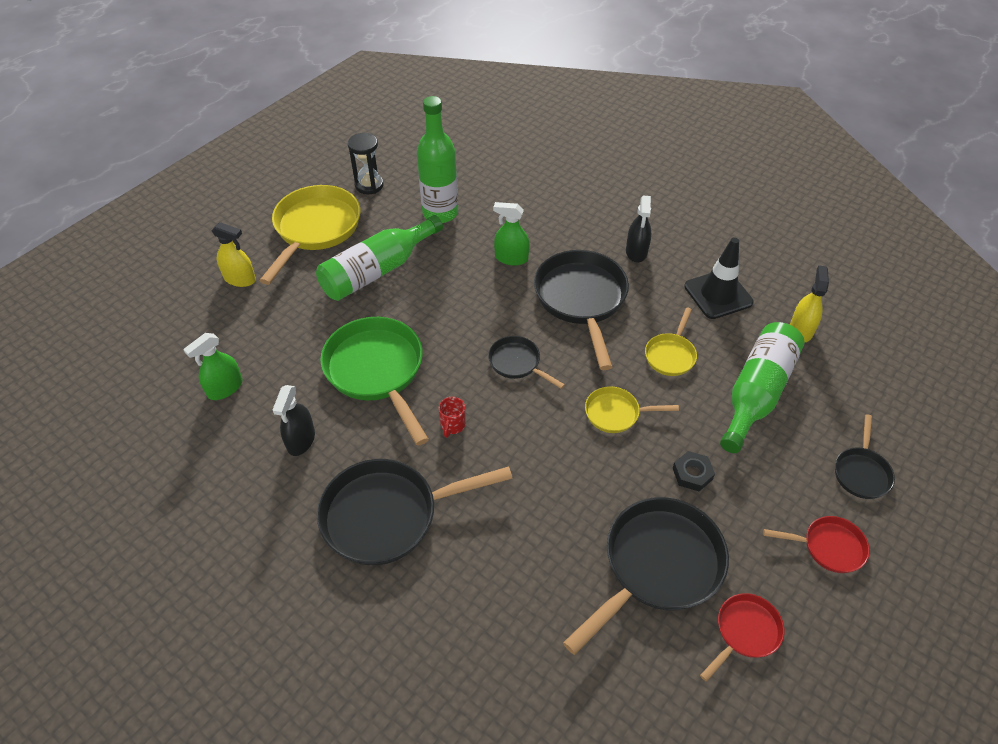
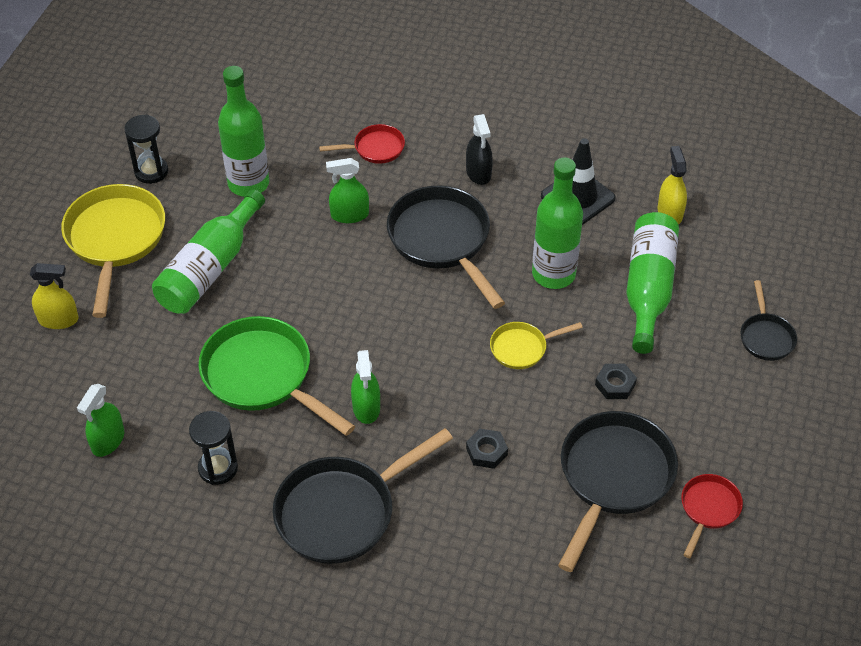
camera: 20 degrees left, 0 degrees up
black spray bottle [273,385,315,456] -> black hourglass [189,411,238,485]
red mug [439,397,466,438] -> green spray bottle [351,350,380,424]
black pan [488,336,565,389] -> none
yellow pan [645,308,697,376] -> green bottle [532,157,583,289]
red pan [763,516,870,573] -> red pan moved to [319,124,405,164]
none -> black nut [466,429,508,469]

